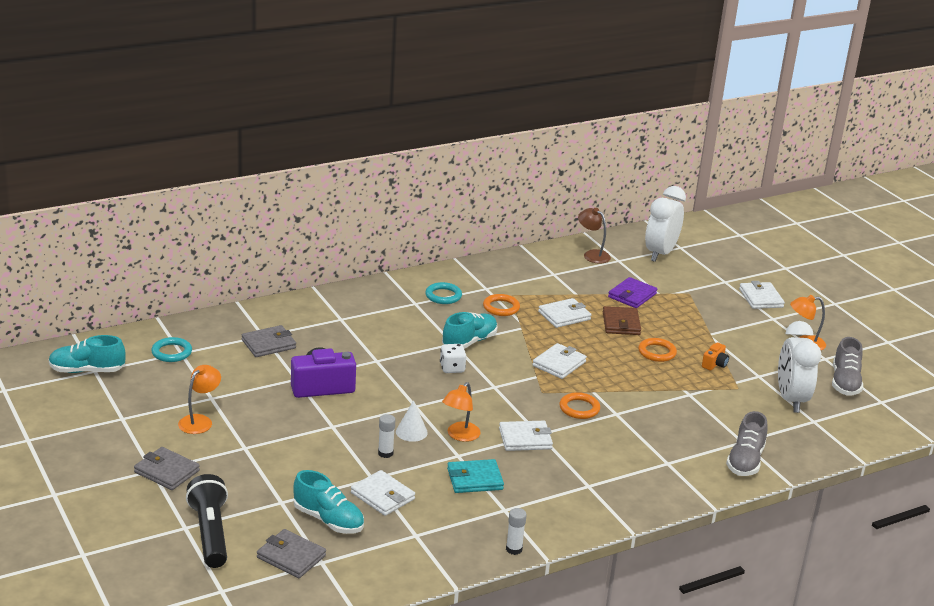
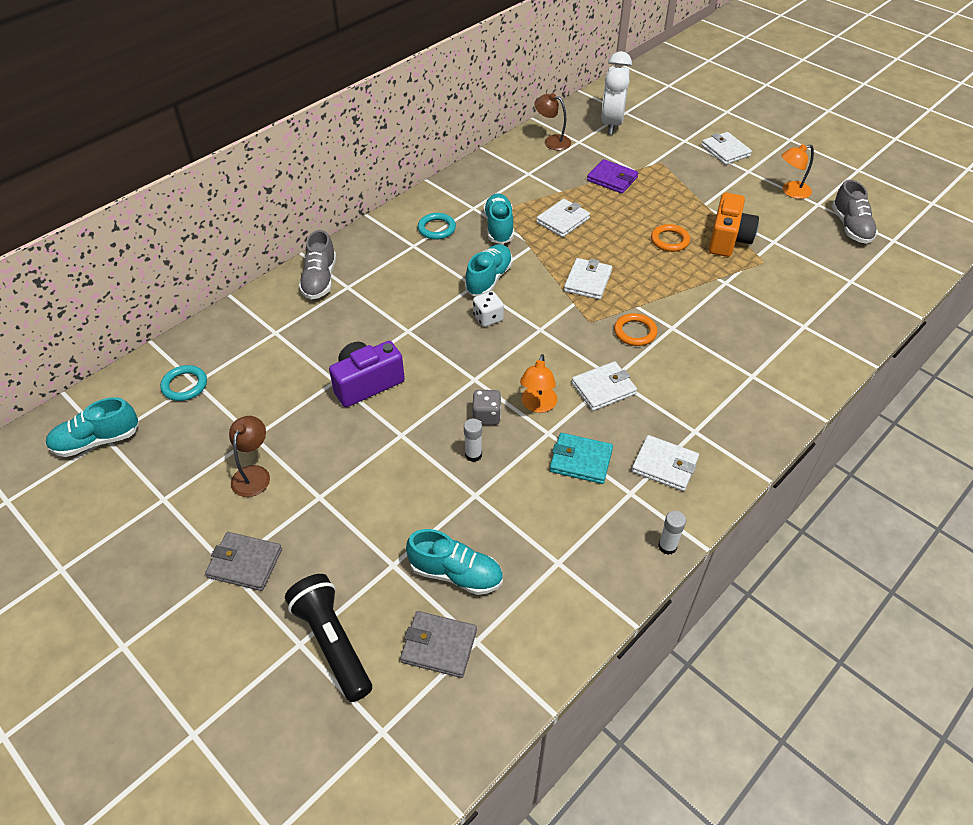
camera: 15 degrees left, 20 degrees up
orange lamp [178,365,221,434] -> brown lamp [229,416,270,497]
grey wallet [242,325,296,357] -> none
white wallet [351,470,415,516] -> white wallet moved to [632,435,699,491]
white cone [396,400,428,442] -> grey dice [472,390,501,425]
turquoise wallet [447,459,504,493] -> turquoise wallet turned 45 degrees clockwise [550,433,613,484]
orange ring [483,294,520,316] -> turquoise shoe [483,193,514,244]
brown wallet [603,306,641,335] -> none
purple wallet [608,277,657,308] -> purple wallet turned 75 degrees counterclockwise [587,159,638,194]
orange camera [702,342,729,370] -> orange camera [709,193,759,257], size x2.02
grey shoe [726,411,768,476] -> grey shoe moved to [299,230,336,300]
white clock [778,321,821,413] -> none

